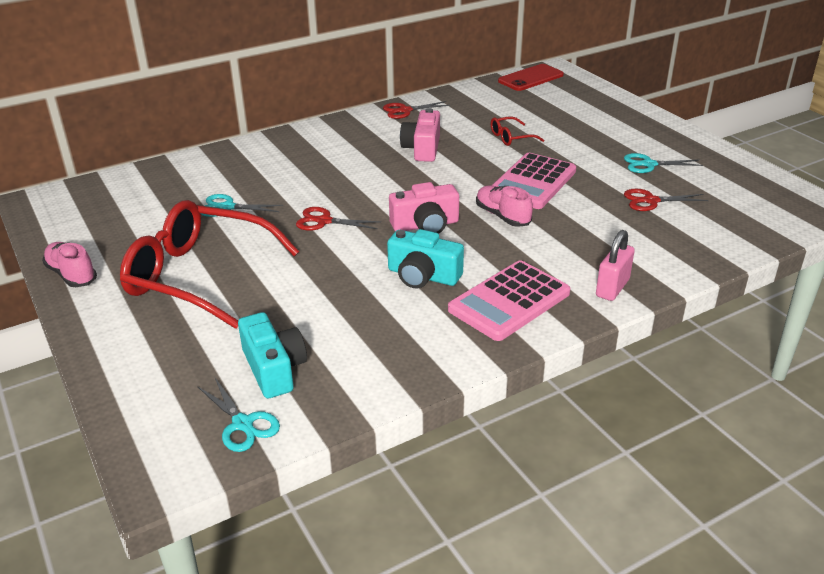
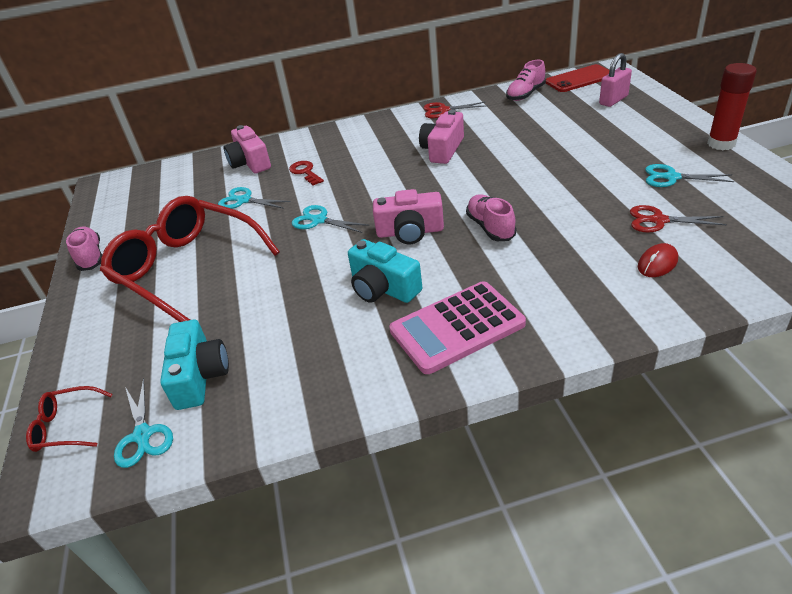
camera: 20 degrees right, 5 degrees up
red scissors [296,207,381,231] -> turquoise scissors [292,205,370,233]
red glasses [491,117,544,146] -> red glasses moved to [26,386,113,452]
pink calculator [492,153,576,209] -> none
pink padlock [596,230,635,301] -> pink padlock moved to [599,53,632,107]
none -> pink camera [223,125,271,174]
none -> red key [289,161,324,185]
none -> pink shoe [506,60,546,101]
none -> red mouse [638,243,678,277]
none -> red glue stick [707,63,757,150]

